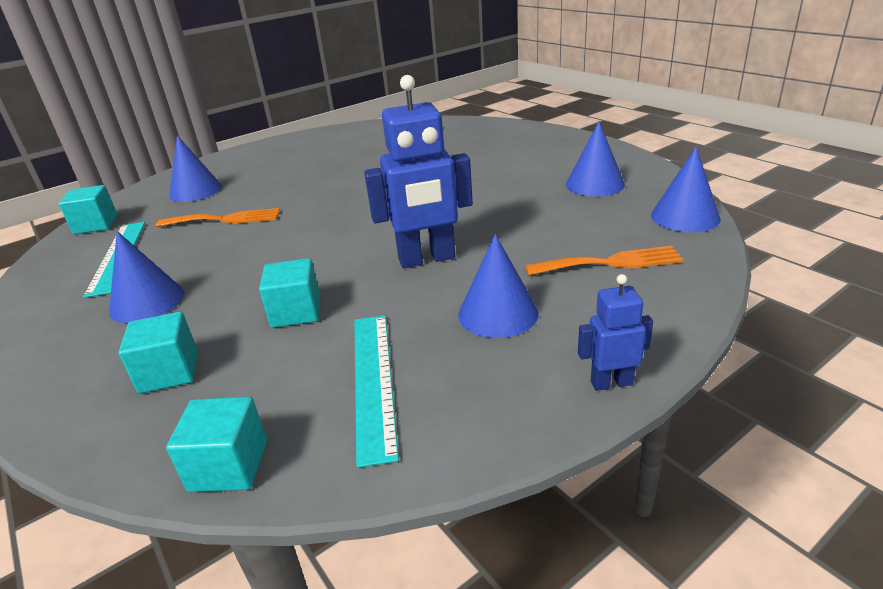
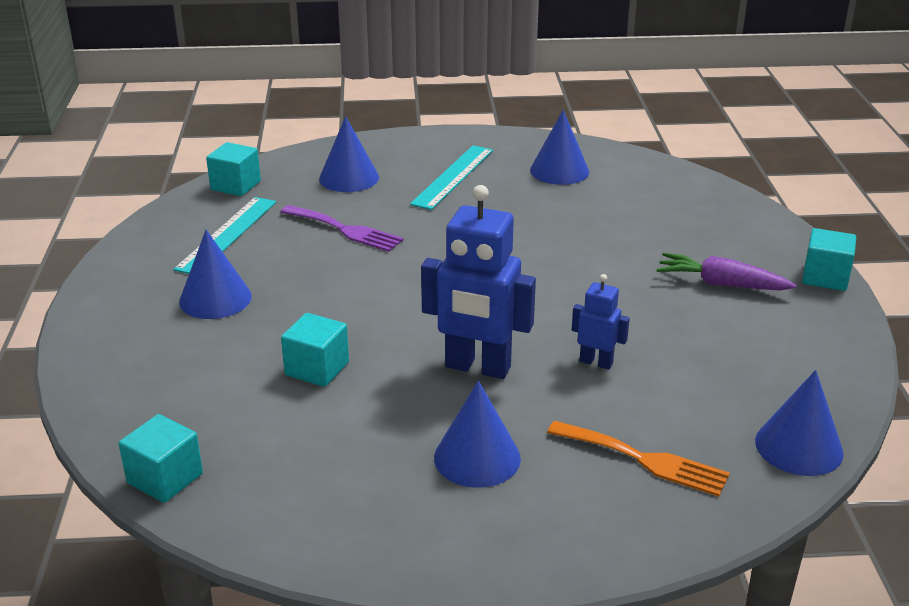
camera: 30 degrees right, 0 degrees up
turquoise cube [119,312,198,393] -> turquoise cube moved to [802,228,856,291]
orange fork [156,208,280,227] -> purple fork [281,205,404,252]
turquoise ruler [354,315,399,468] -> turquoise ruler moved to [410,145,493,210]
blue cone [566,121,625,196] -> blue cone moved to [530,110,589,185]
blue robot [578,274,653,391] -> blue robot moved to [572,274,630,369]
none -> purple carrot [657,253,796,291]

